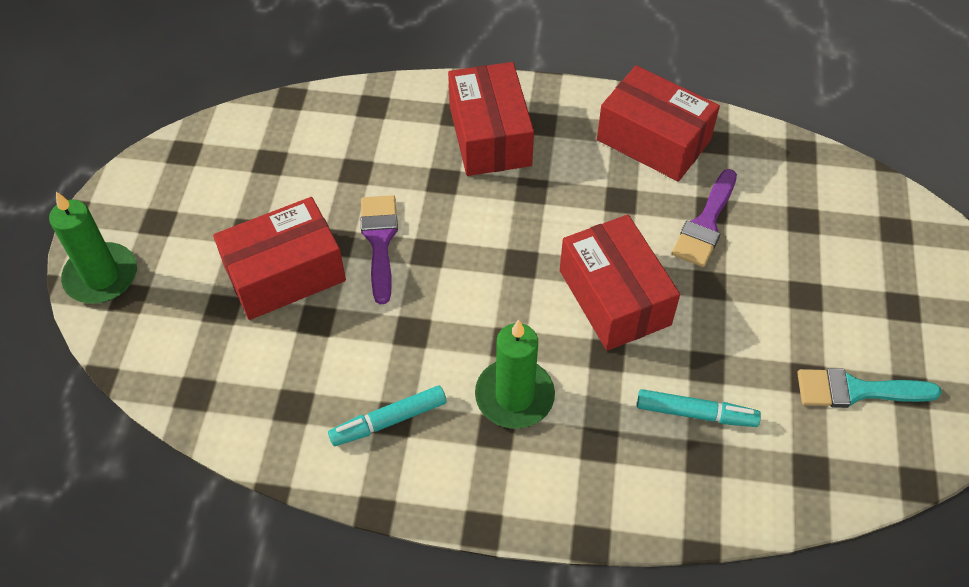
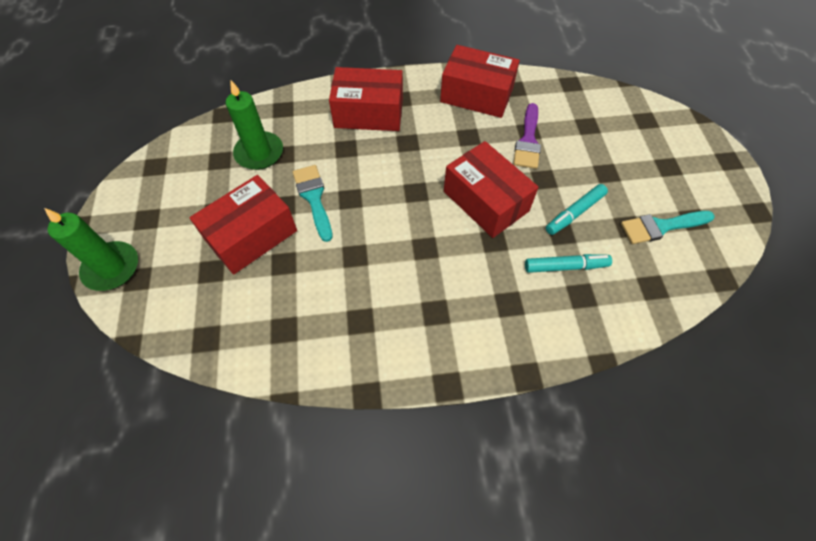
camera: 15 degrees left, 5 degrees up
turquoise marker [328,386,447,446] -> turquoise marker moved to [546,184,608,235]
purple brush [361,195,398,304] -> turquoise brush [292,165,332,242]
red box [448,62,534,176] -> red box turned 60 degrees counterclockwise [329,67,403,131]
green candle [475,320,555,429] -> green candle moved to [226,80,283,170]

